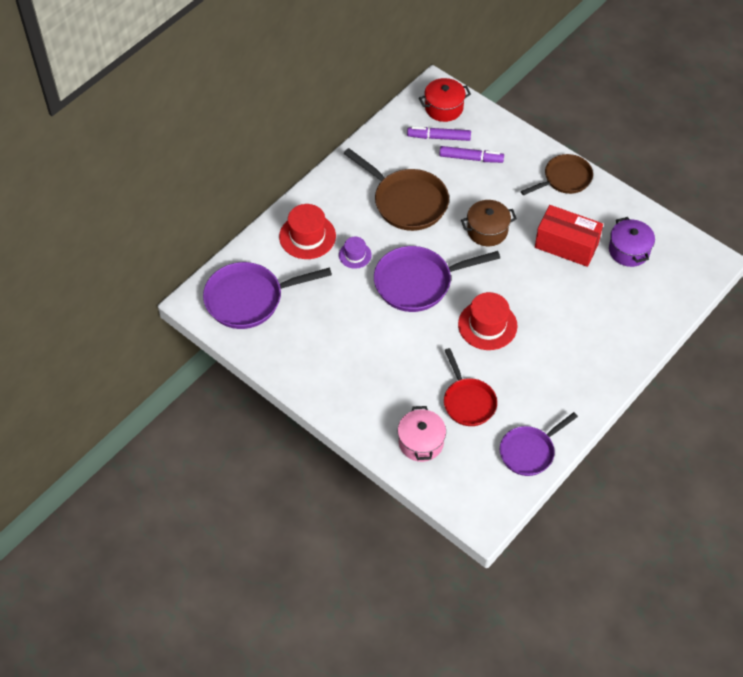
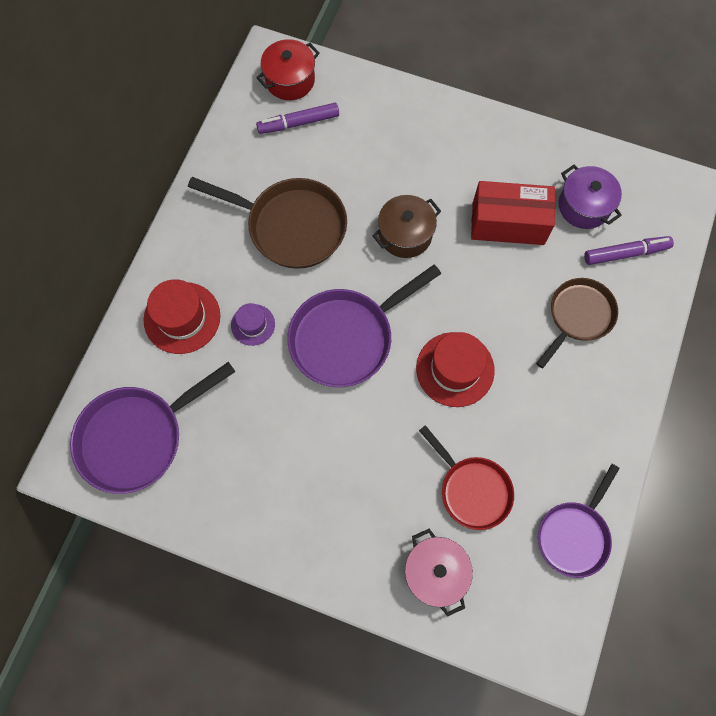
camera: 20 degrees left, 15 degrees up
purple marker [439,146,504,163] -> purple marker moved to [584,236,674,265]
brown pan [521,154,593,196] -> brown pan moved to [536,278,618,368]

